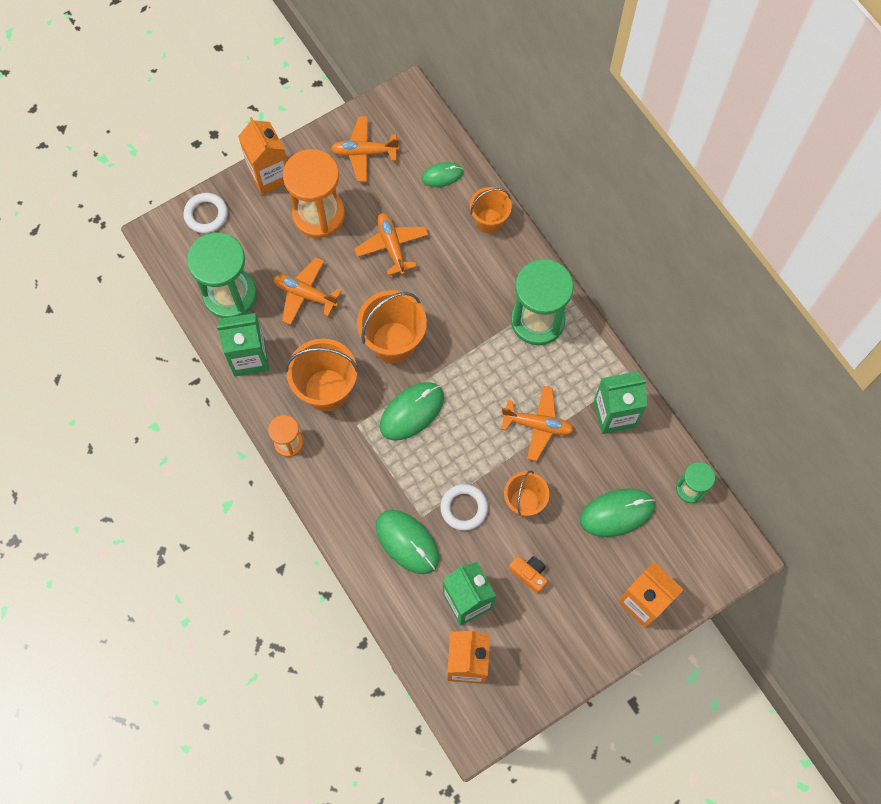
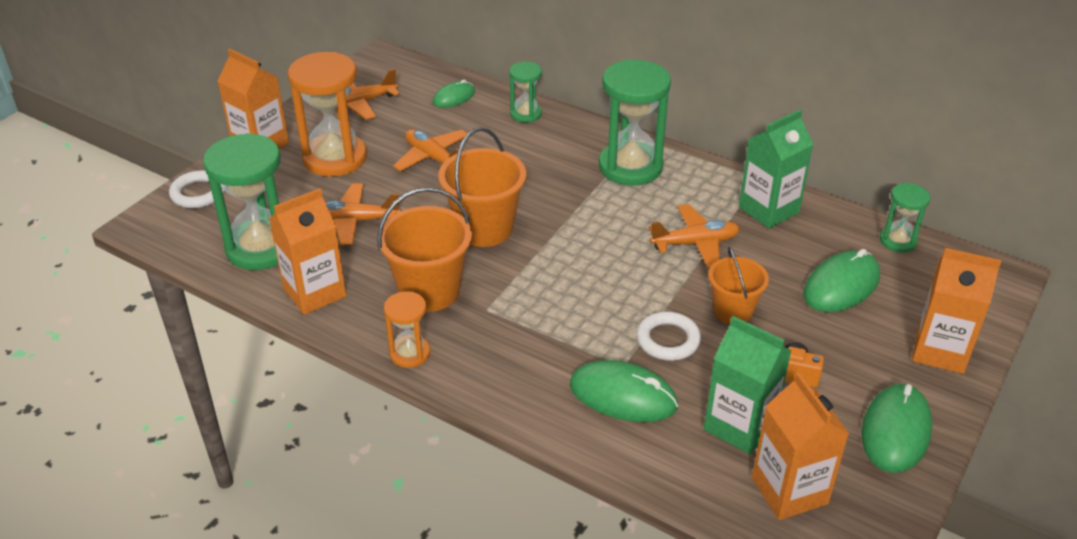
camera: 25 degrees left, 30 degrees down
green carton [217,313,269,376] -> orange carton [269,188,346,315]
green mouse [380,382,444,441] -> green mouse moved to [861,384,932,473]
orange bucket [470,187,512,234] -> green hourglass [509,62,542,123]

